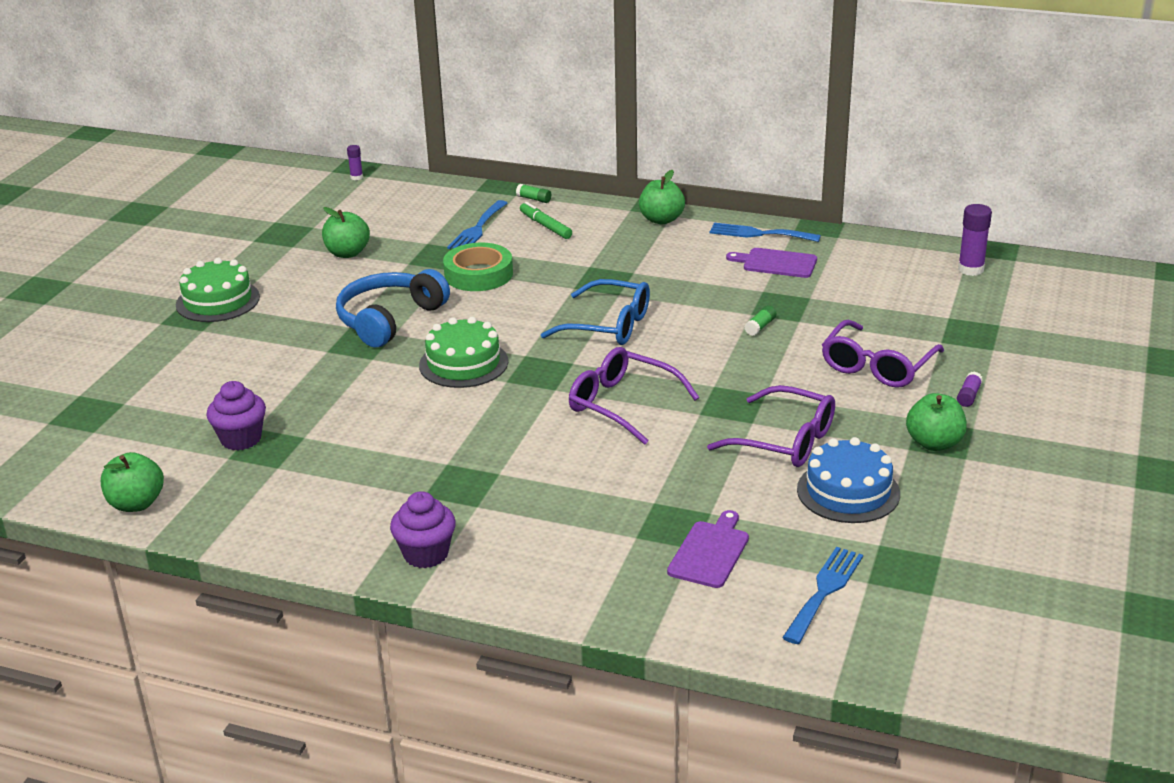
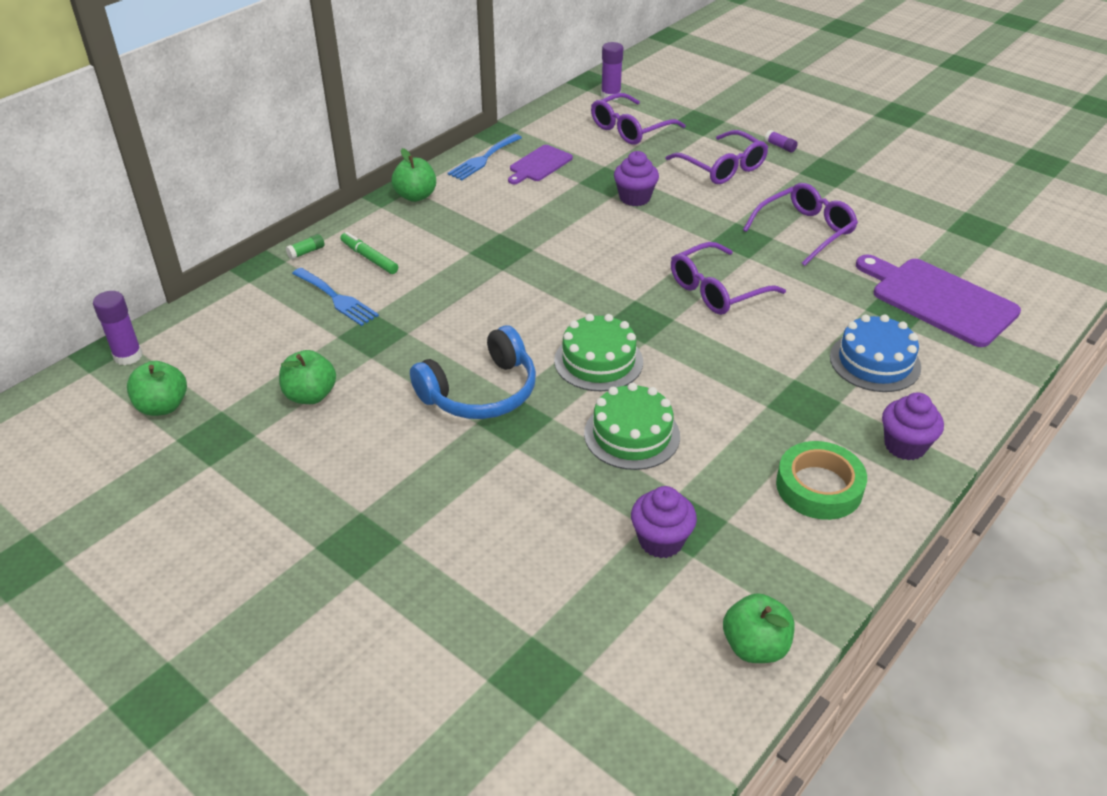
camera: 70 degrees left, 10 degrees up
green cake [176,258,260,322] -> green cake moved to [584,383,680,470]
blue headphones [336,269,450,348] -> blue headphones turned 90 degrees counterclockwise [410,325,536,419]
purple glue stick [347,145,363,180] -> purple glue stick [93,291,142,365], size x1.78
green tape [443,243,513,291] -> green tape moved to [776,441,867,520]
green marker [520,202,572,239] -> green marker turned 60 degrees clockwise [340,232,398,274]
blue glasses [541,279,650,345] -> none
purple cutting board [667,510,749,588] -> purple cutting board [856,255,1021,347], size x1.79
green glue stick [744,305,776,336] -> purple cupcake [614,151,659,206]
blue fork [782,547,863,644] -> none
blue cake [797,437,900,523] -> blue cake moved to [830,314,921,392]
green apple [906,393,967,451] -> green apple moved to [127,361,187,416]
none -> purple glasses [591,93,686,145]

